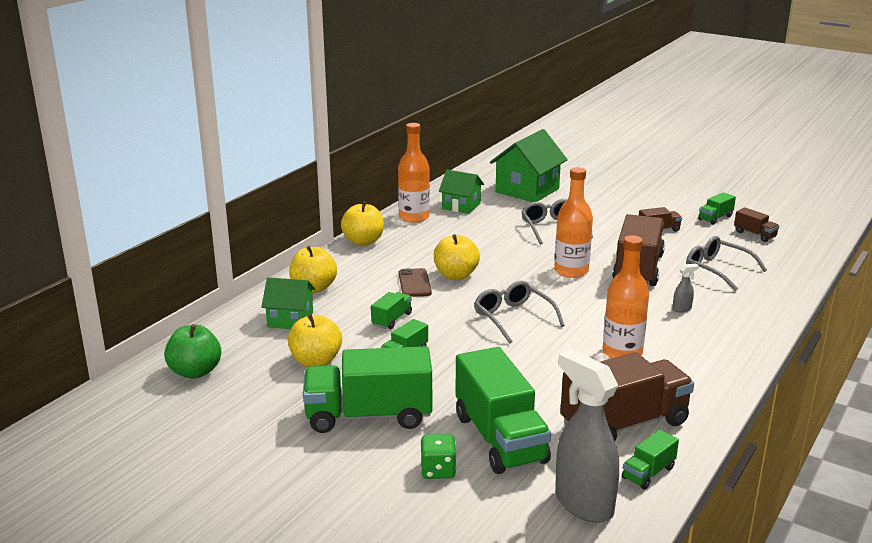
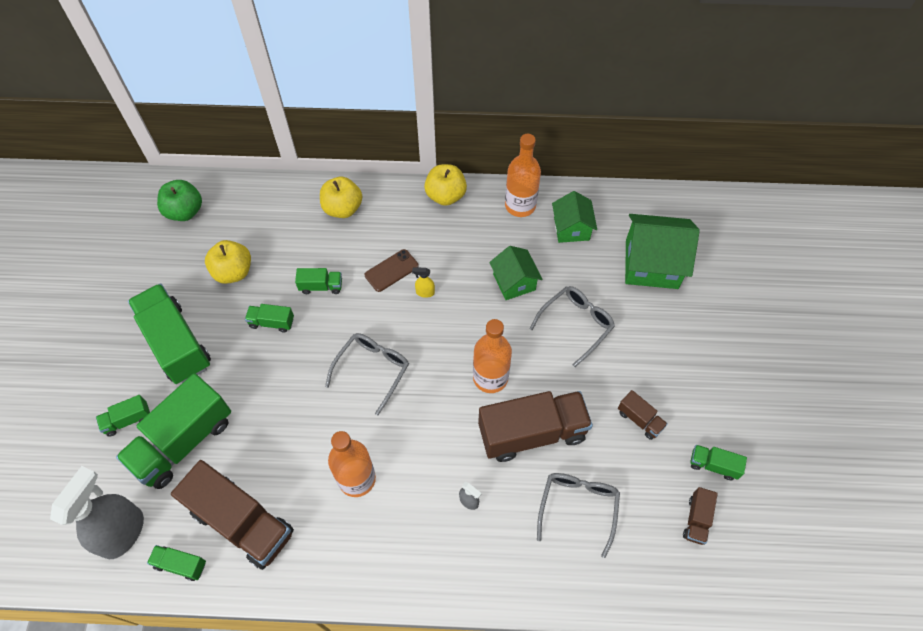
camera: 60 degrees right, 35 degrees up
green house [261,277,316,329] -> green house moved to [489,246,542,300]
green dice [420,434,457,479] -> green truck [96,395,150,437]
yellow apple [434,234,480,280] -> yellow spray bottle [412,268,435,298]

